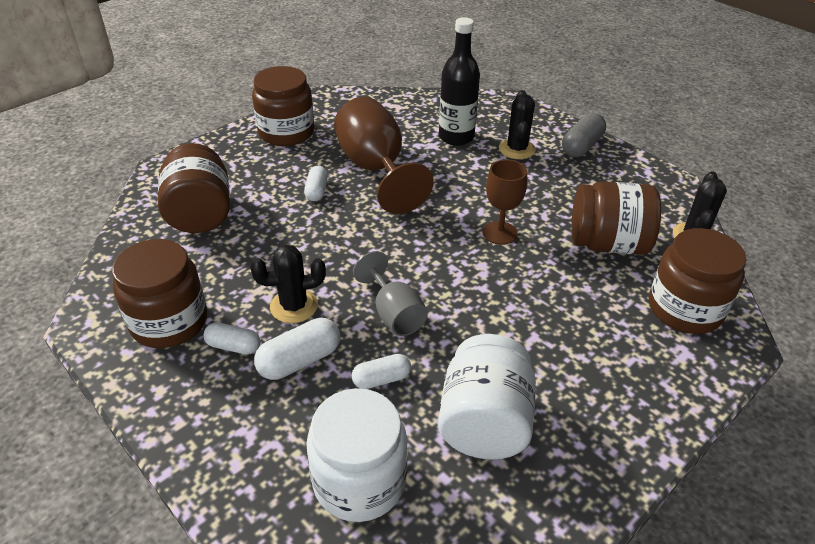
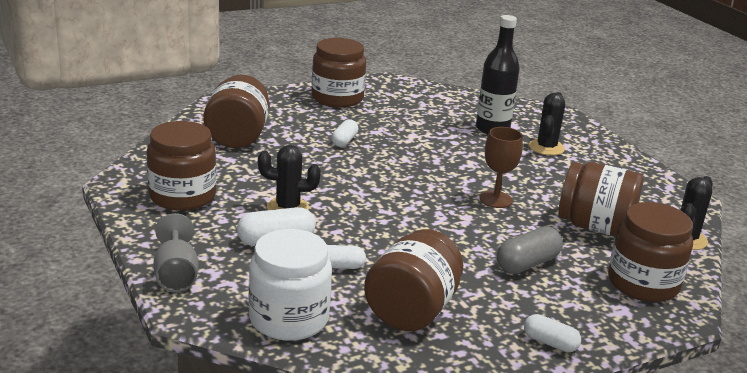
camera: 15 degrees right, 15 degrees down
white capsule [204,322,260,355] -> white capsule moved to [524,314,581,352]
brown goblet [334,97,434,214] -> none
grey goblet [353,251,428,336] -> grey goblet moved to [153,213,199,292]
white jar [438,334,536,460] -> brown jar [364,229,463,331]
grey capsule [562,113,606,157] -> grey capsule moved to [497,227,563,274]

